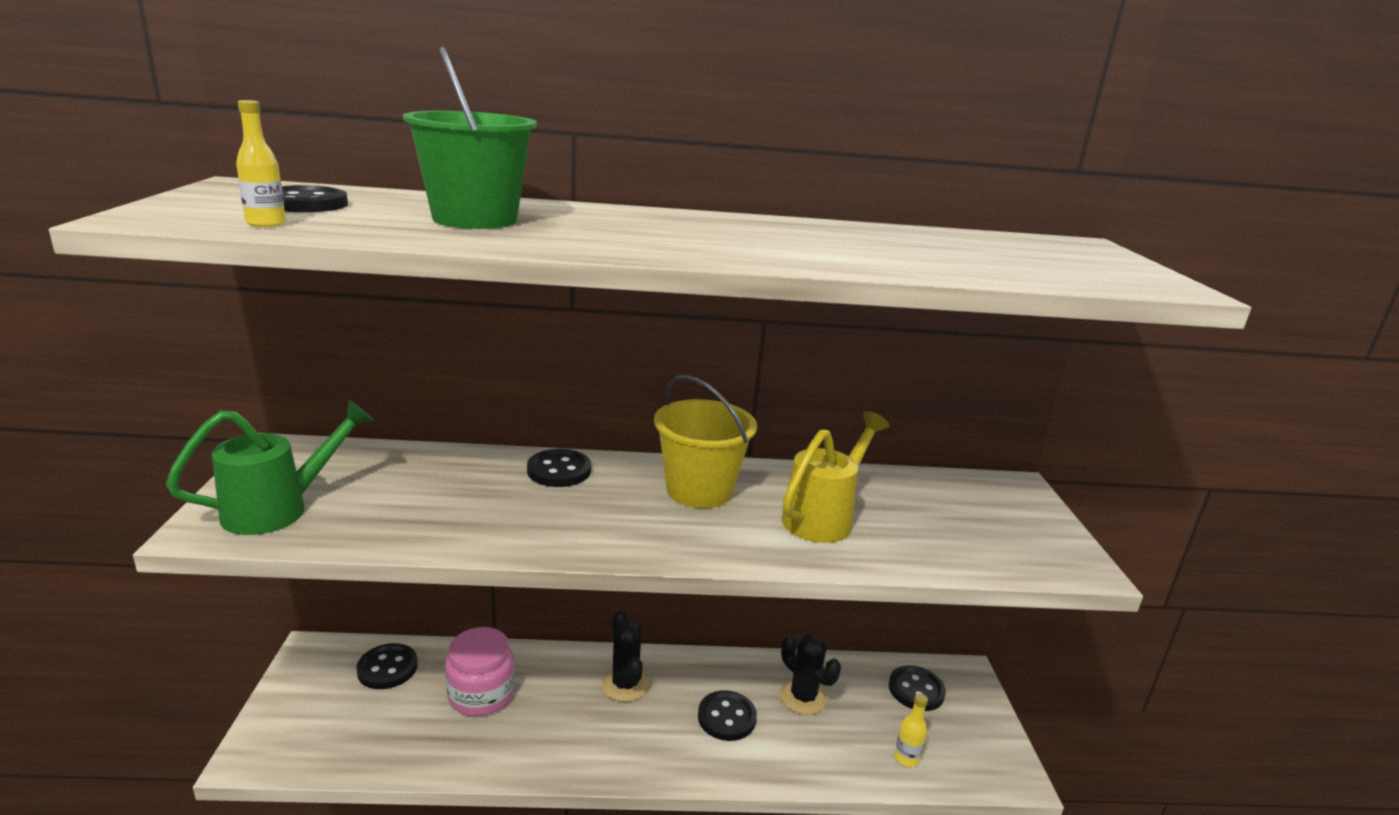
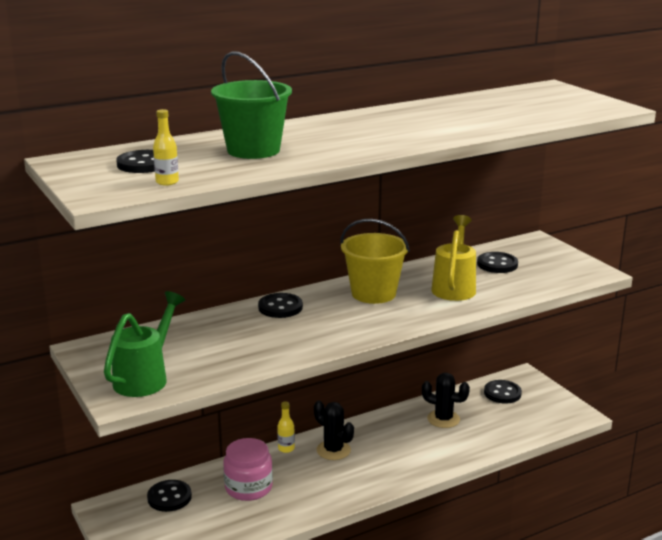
camera: 25 degrees left, 0 degrees up
black button [698,690,757,741] -> black button moved to [477,252,518,273]
yellow bottle [894,693,928,767] -> yellow bottle moved to [277,401,295,453]

